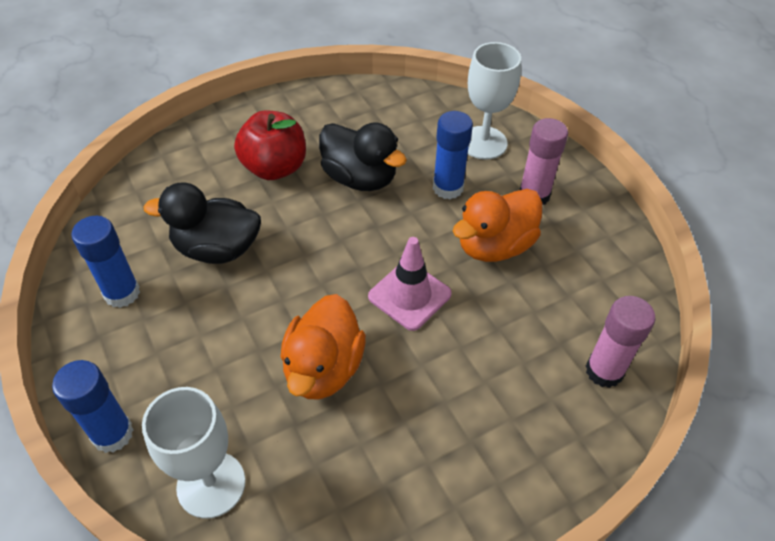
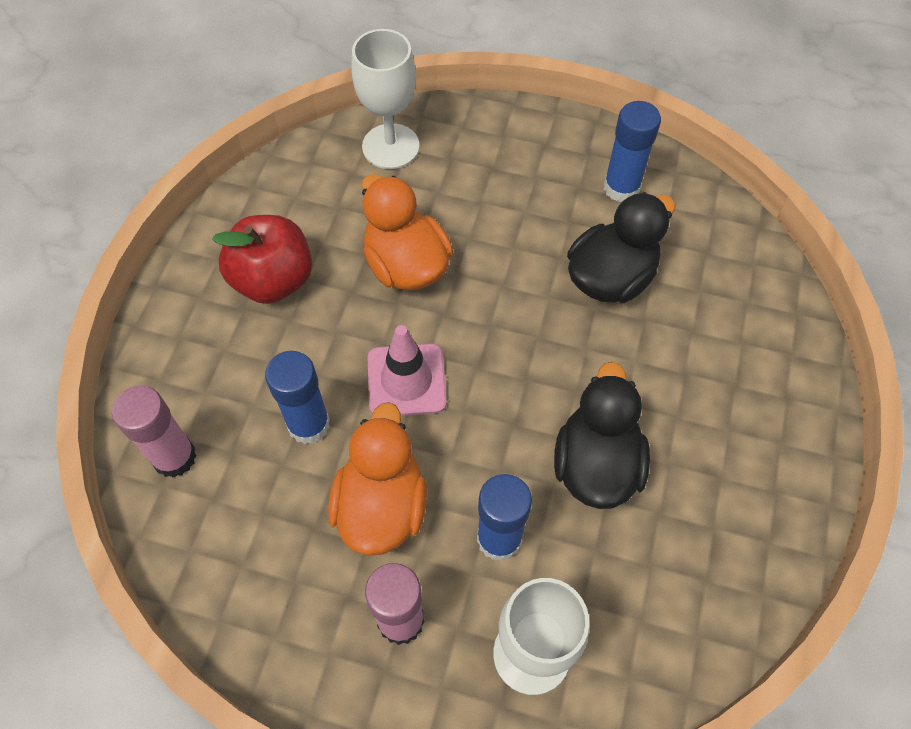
camera: 135 degrees right, 10 degrees up
blue glue stick [52,360,134,453] -> blue glue stick moved to [265,351,330,444]
red apple [234,111,306,180] -> red apple moved to [212,215,312,304]
black duck [319,122,407,191] -> black duck turned 105 degrees clockwise [554,362,650,509]

